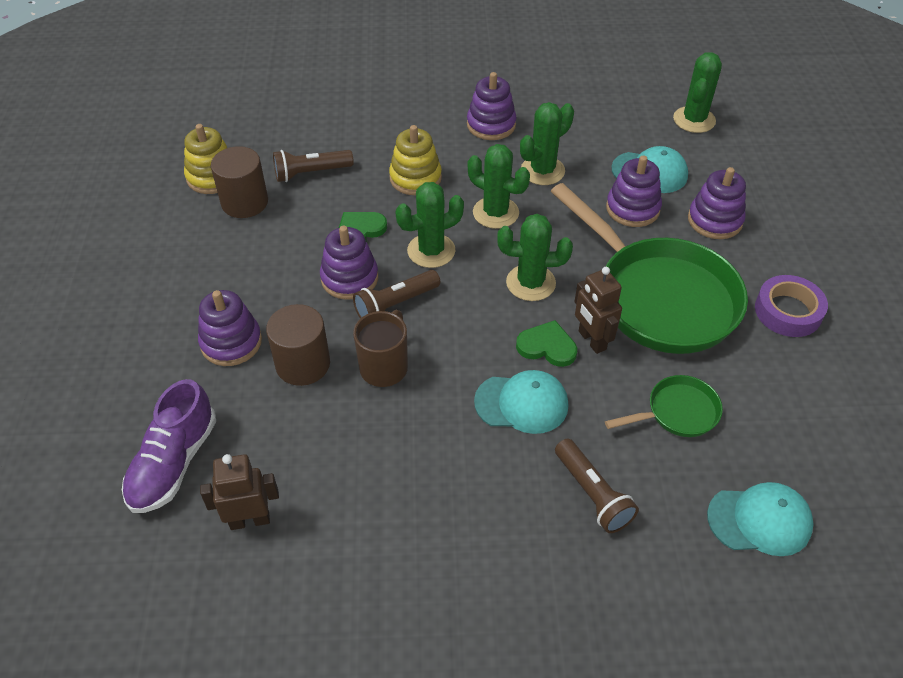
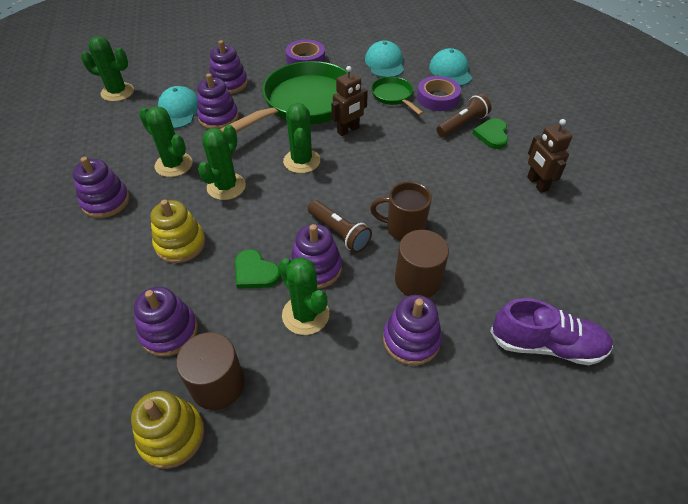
camera: 100 degrees left, 0 degrees up
brown robot [200,454,279,530] -> brown robot moved to [527,119,572,193]
brown flashlight [273,150,354,182] -> purple stacking toy [134,287,198,357]
green cactus [395,182,464,268] -> green cactus moved to [279,257,329,335]
turquoise cap [474,370,568,434] -> turquoise cap moved to [365,40,404,77]
green heart [516,320,577,367] -> green heart moved to [472,118,508,149]
none -> purple tape [417,76,461,111]

